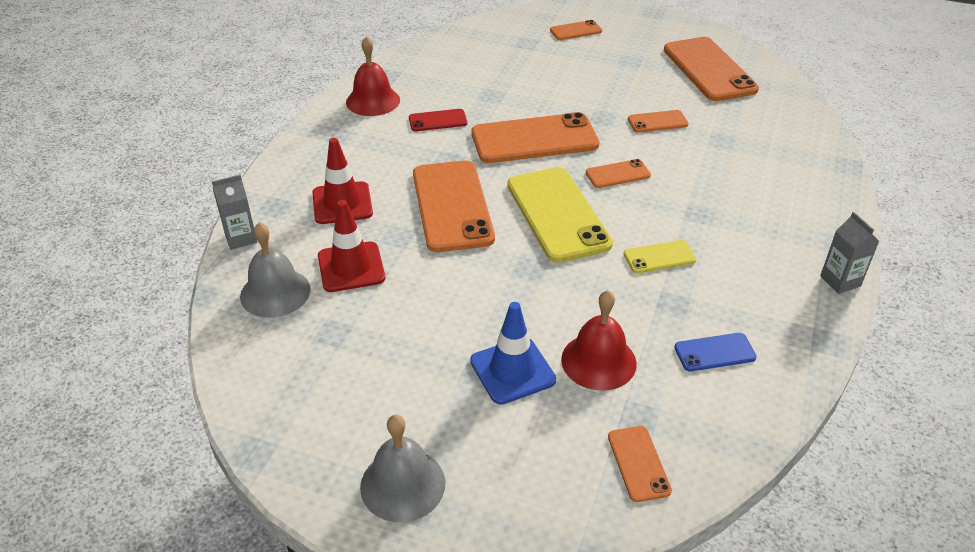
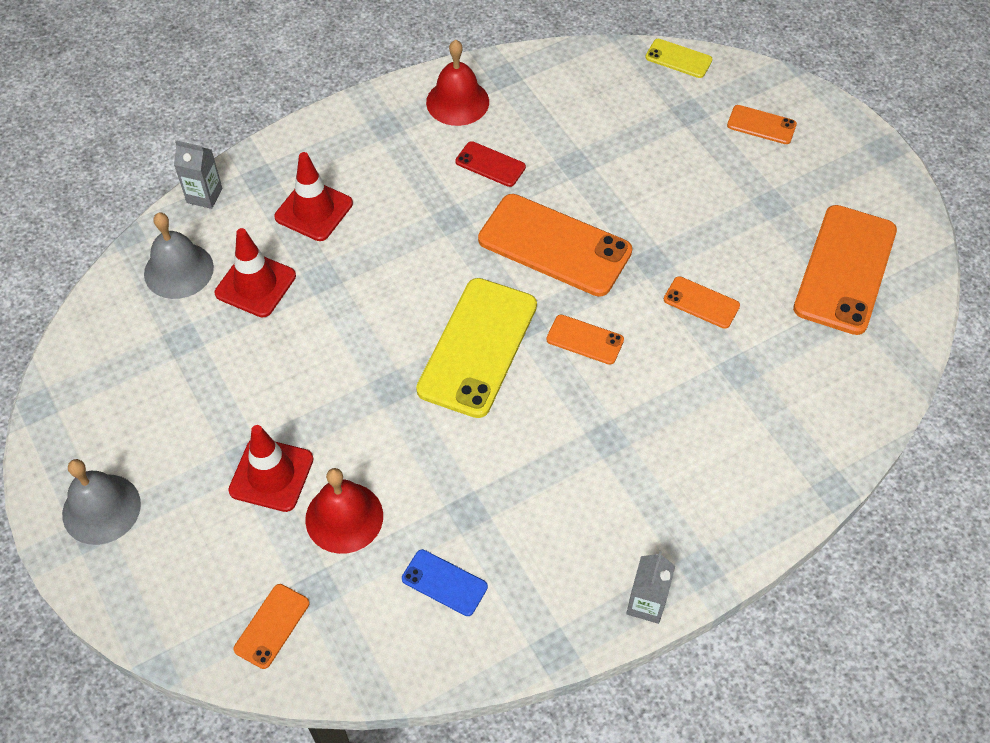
camera: 40 degrees right, 15 degrees up
orange phone [413,160,495,252] -> none
blue traffic cone [470,302,556,405] -> red traffic cone [228,425,314,512]
yellow phone [624,240,696,273] -> yellow phone moved to [645,39,712,78]

